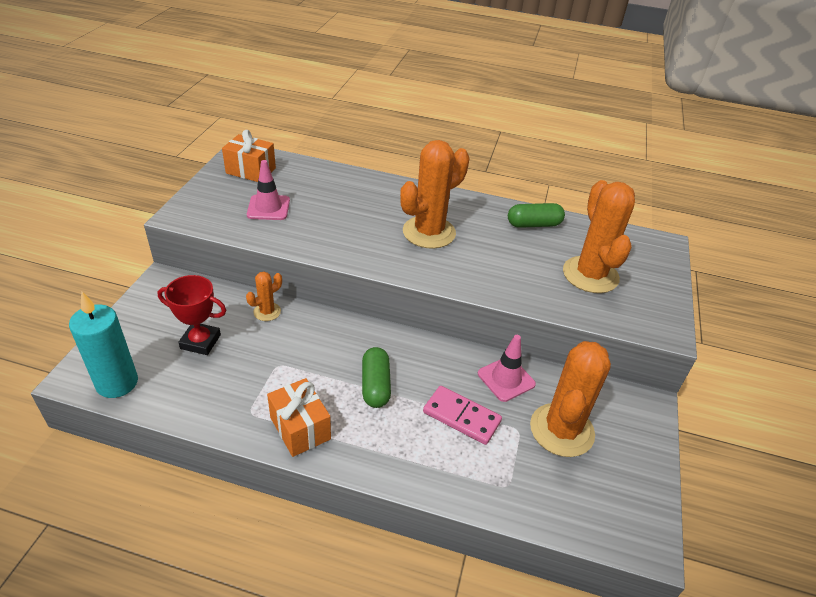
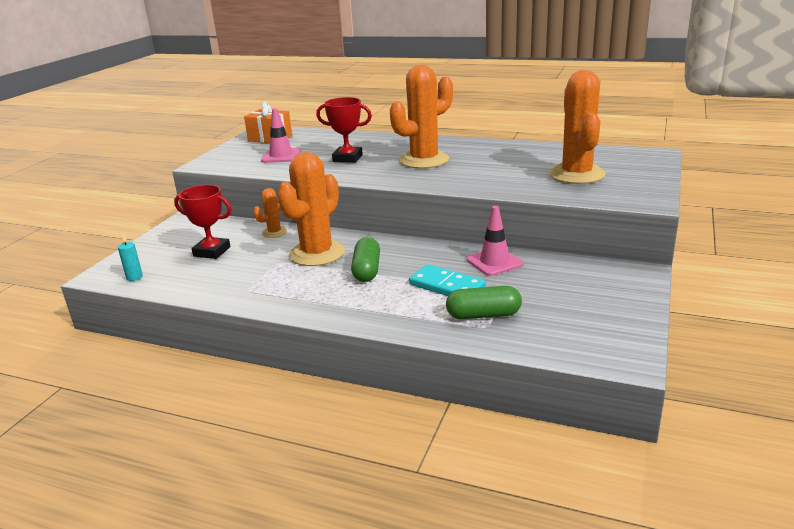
camera: 10 degrees right, 15 degrees down
turquoise candle [69,292,138,398] -> turquoise candle [118,233,143,281], size x0.44
orange gift [267,378,331,457] -> none
pink domino [423,386,502,445] -> turquoise domino [409,264,486,296]
green capsule [508,203,565,228] -> green capsule moved to [446,286,522,319]
orange cactus [530,341,611,457] -> orange cactus moved to [277,152,345,266]
none -> red trophy [316,97,372,163]

